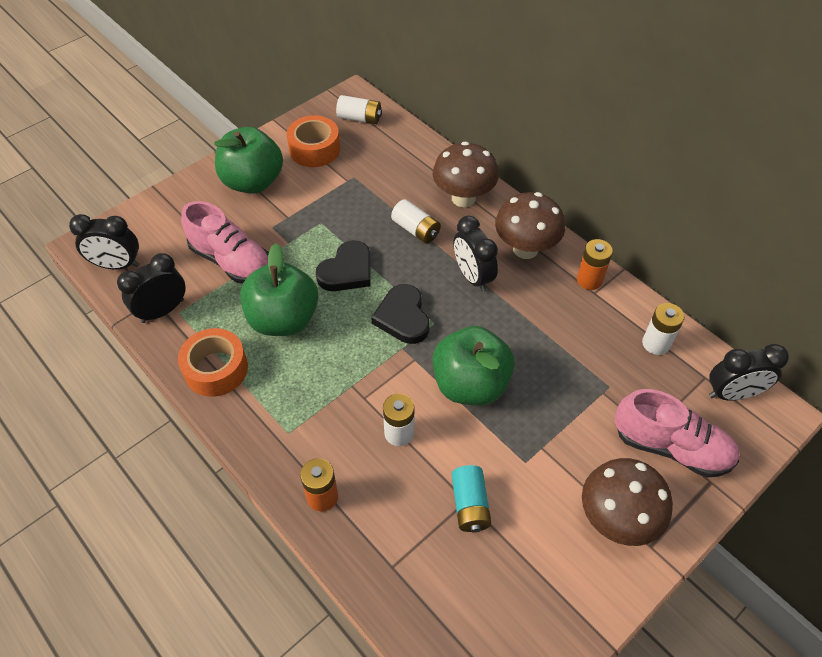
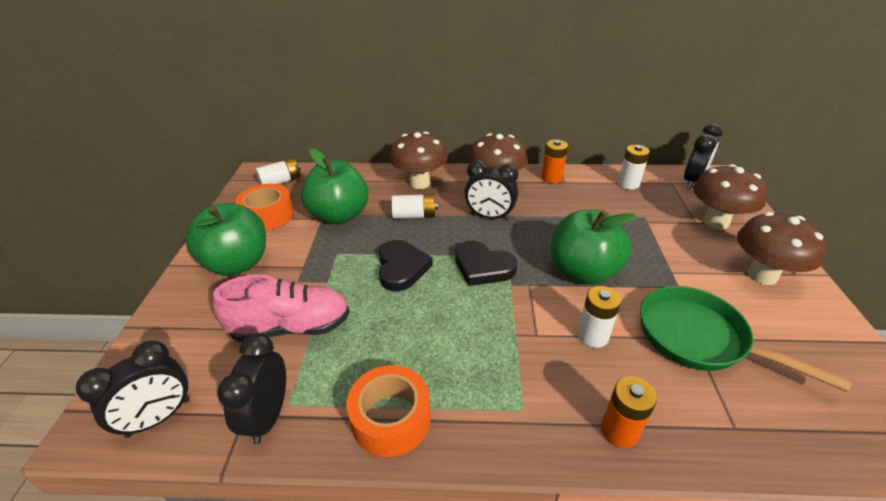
camera: 45 degrees left, 15 degrees down
green apple [240,243,318,336] -> green apple moved to [301,148,369,224]
turquoise battery [452,465,491,533] -> green pan [640,286,852,392]
pink shoe [615,389,739,478] -> brown mushroom [693,164,767,229]

